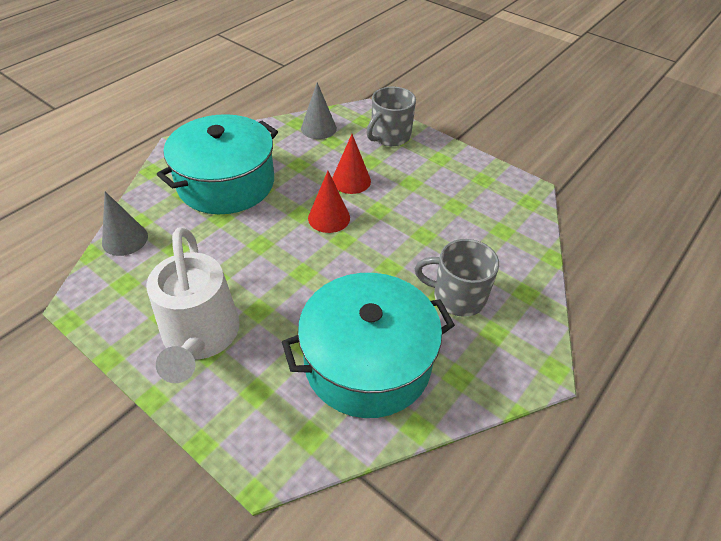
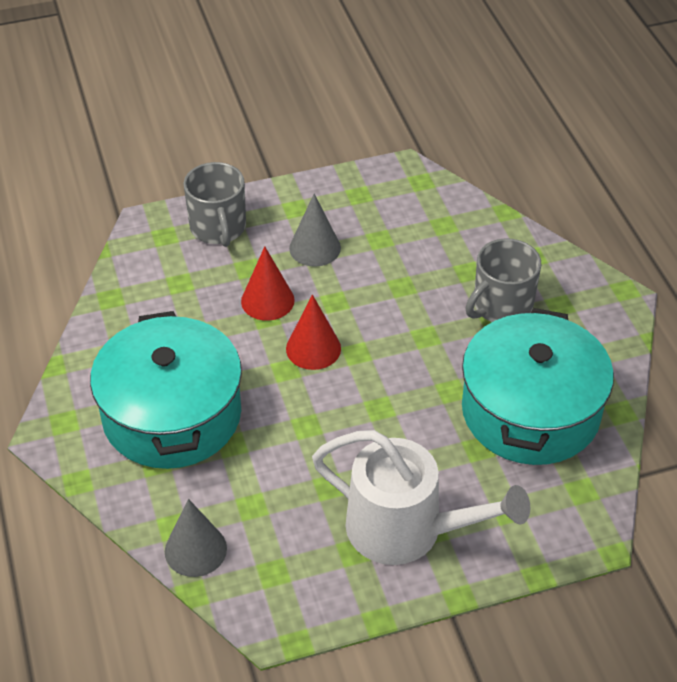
camera: 55 degrees left, 0 degrees up
grey cone [301,82,337,139] -> grey cone moved to [289,194,341,267]

